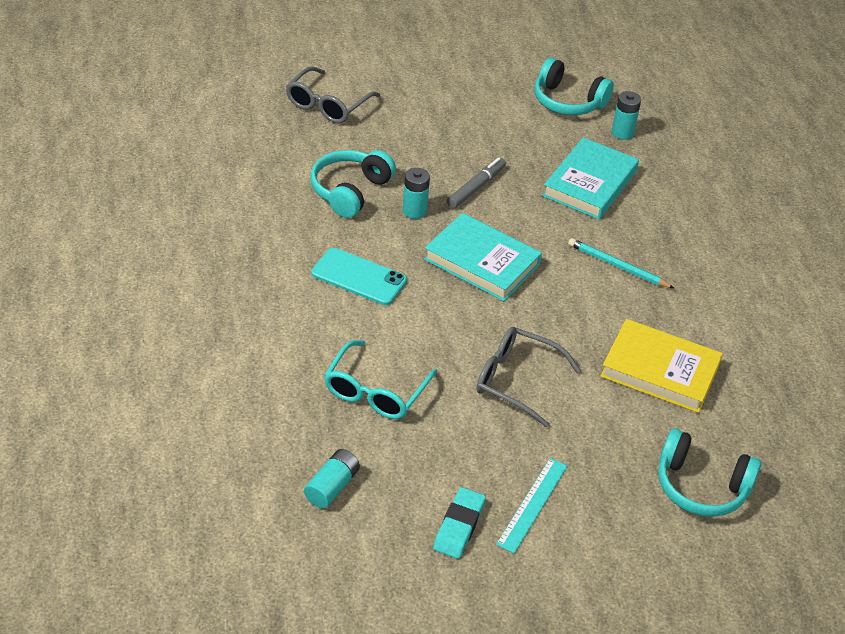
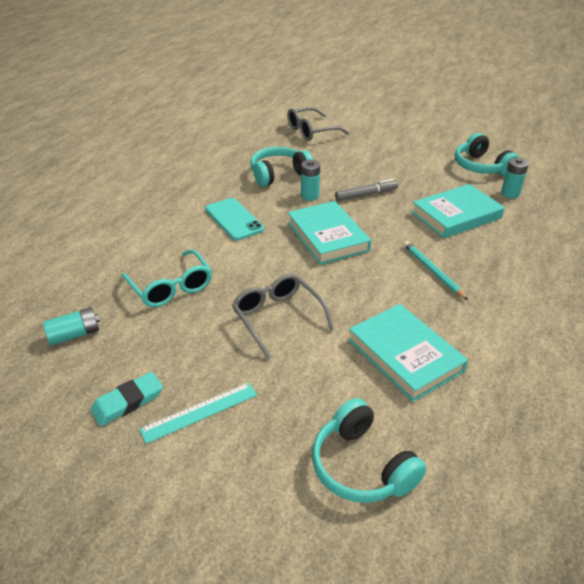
camera: 35 degrees right, 5 degrees down
turquoise glasses [324,340,437,419] -> turquoise glasses turned 90 degrees counterclockwise [122,249,212,307]
yellow book [600,319,723,413] -> turquoise book [348,304,468,402]

